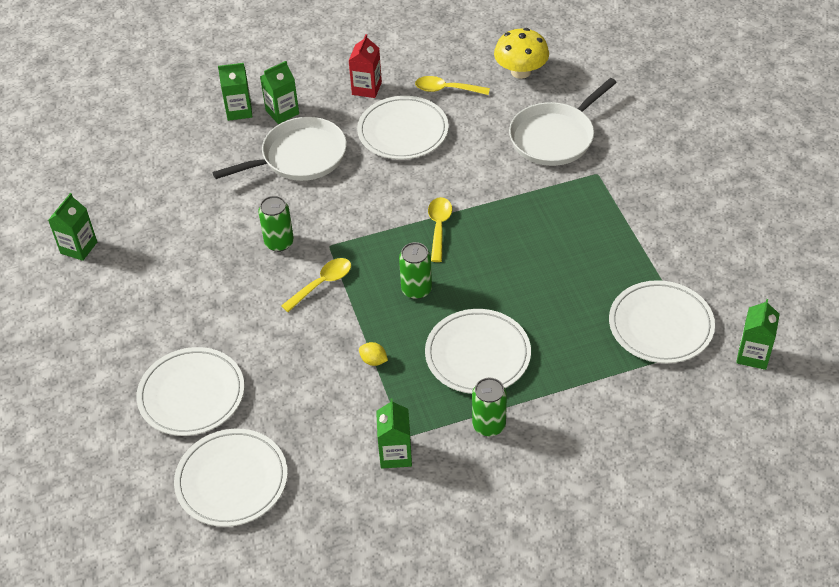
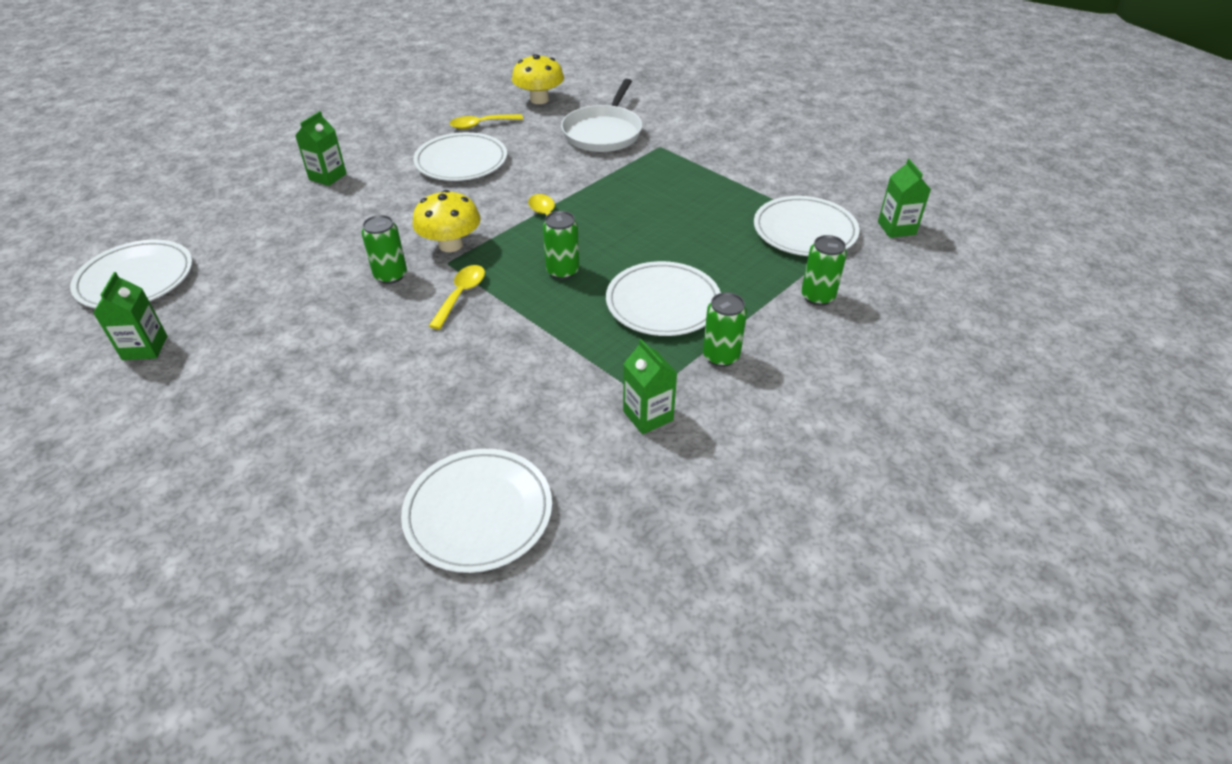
camera: 30 degrees left, 5 degrees down
white plate [136,347,244,436] -> white plate moved to [70,240,193,309]
white pan [212,117,347,181] -> none
green carton [218,63,252,121] -> none
red carton [348,34,382,98] -> none
yellow lemon [359,342,388,366] -> none
none -> yellow mushroom [413,190,481,252]
none -> green can [801,235,847,306]

